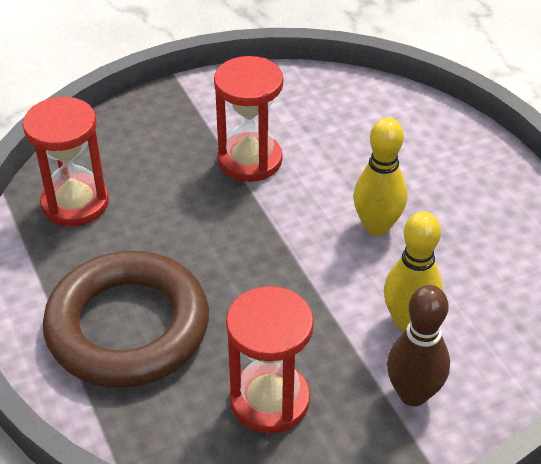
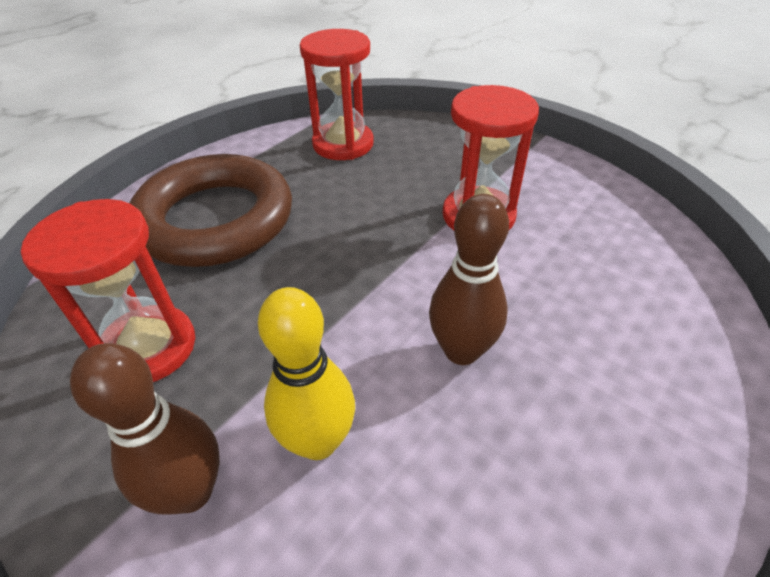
camera: 65 degrees right, 0 degrees up
yellow bowling pin [353,118,407,236] -> brown bowling pin [429,194,509,365]

